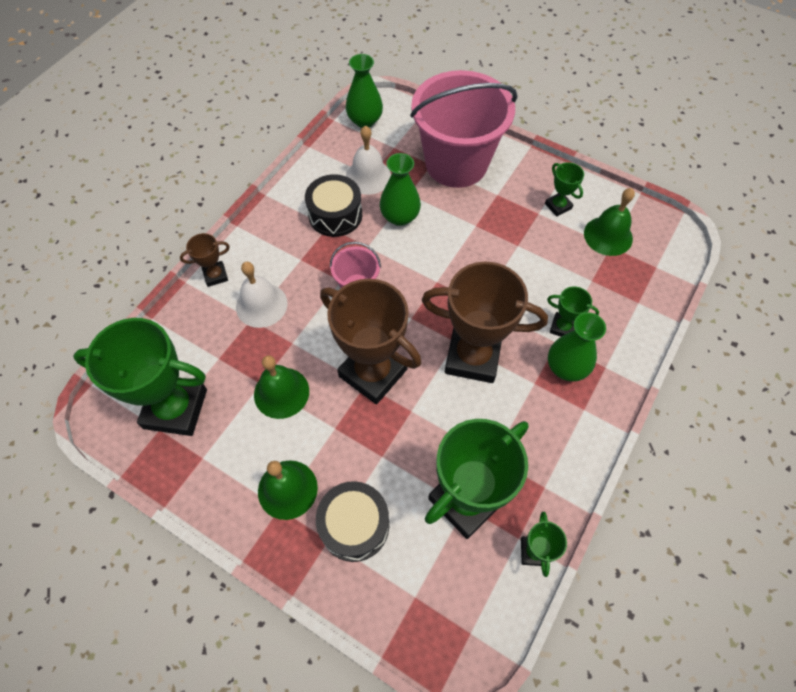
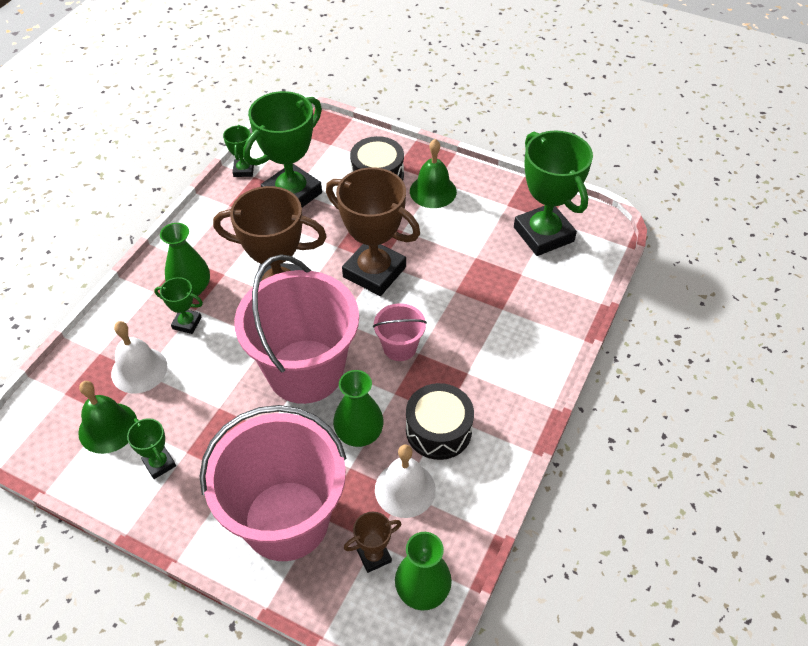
camera: 175 degrees right, 10 degrees down
green trophy [73,318,207,436] -> green trophy turned 60 degrees clockwise [514,131,593,256]
brown trophy [180,233,230,287] -> brown trophy moved to [344,512,401,573]
white bell [236,262,288,328] -> white bell moved to [111,321,167,393]
green bell [254,355,309,419] -> none
none -> pink bucket [234,254,359,404]

